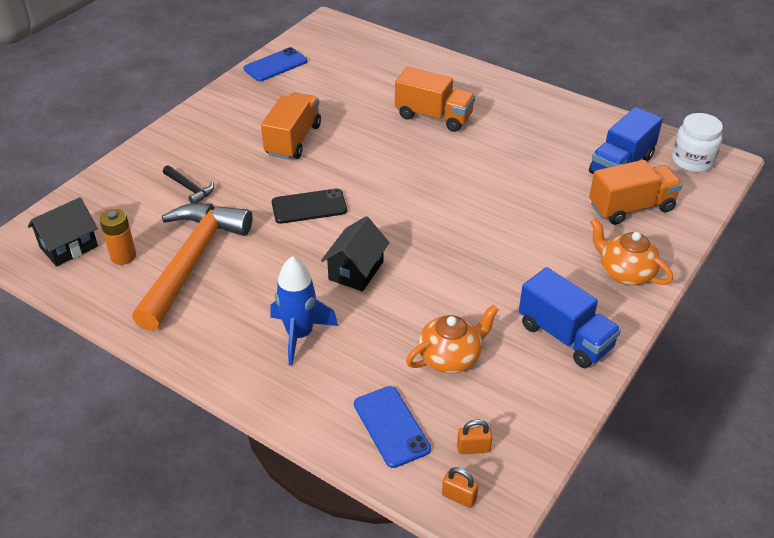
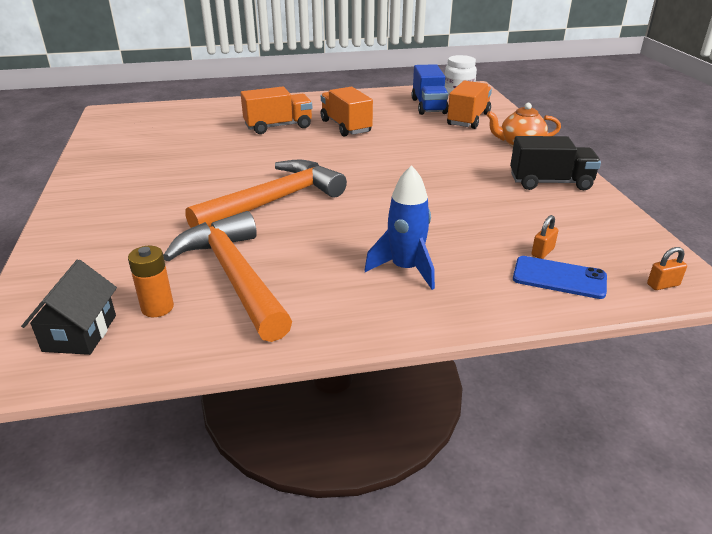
camera: 45 degrees left, 10 degrees down
black hammer [163,165,214,204] -> none
blue phone [244,47,308,81] -> none
orange truck [261,92,321,160] -> orange truck moved to [321,87,373,137]
black phone [272,188,347,224] -> orange hammer [185,160,347,228]
black house [321,216,390,291] -> none
orange teapot [406,304,499,373] -> none
orange padlock [457,419,492,454] -> orange padlock moved to [531,215,558,259]
blue truck [519,267,621,368] -> black truck [510,136,601,190]

